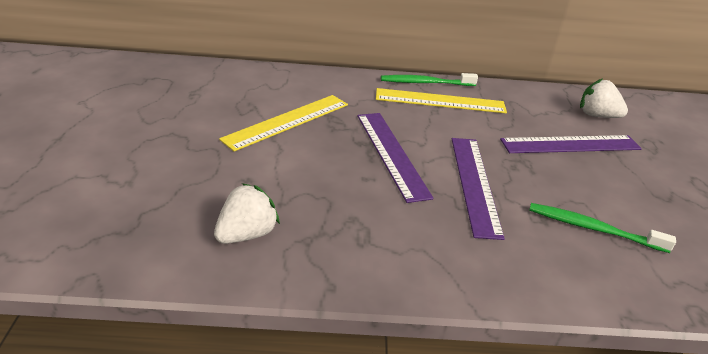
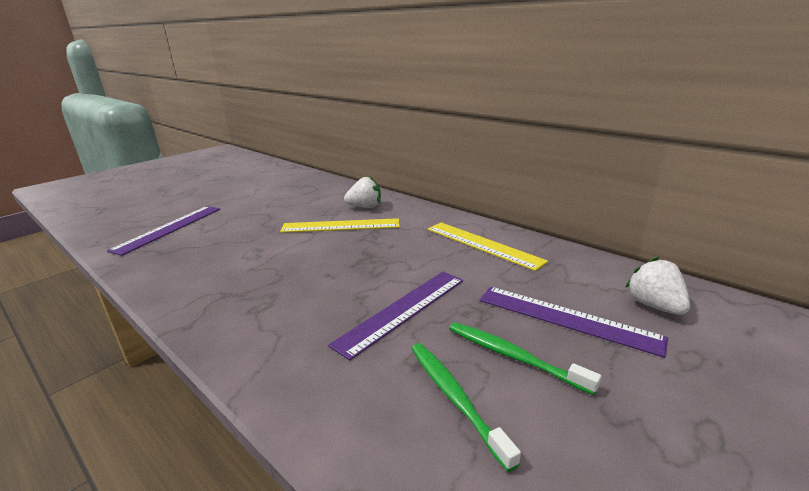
camera: 45 degrees right, 10 degrees down
white strawberry [214,183,280,244] -> white strawberry moved to [344,177,381,208]
purple ruler [357,113,434,203] -> purple ruler moved to [107,206,220,256]
green toothbrush [381,73,478,86] -> green toothbrush moved to [449,322,601,395]

